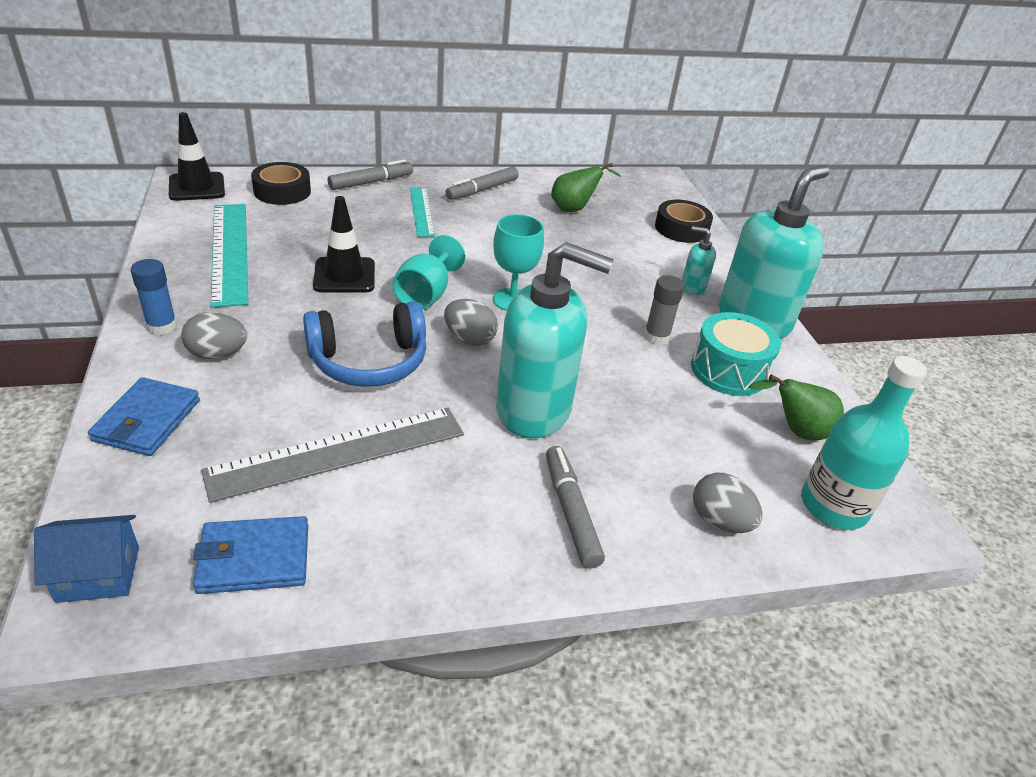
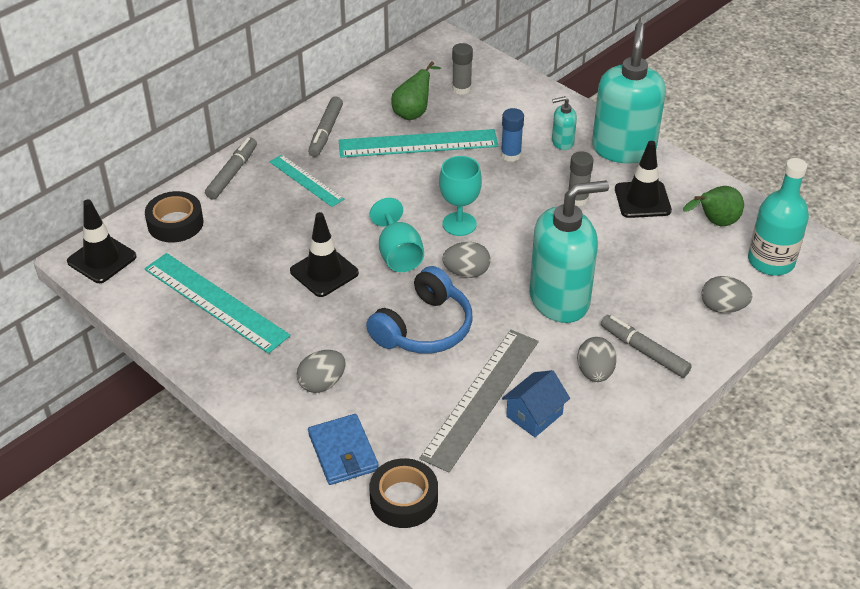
camera: 30 degrees left, 5 degrees up
blue house [34,515,139,603] -> blue house moved to [502,370,570,437]
blue glue stick [131,259,177,335] -> blue glue stick moved to [501,108,524,162]
blue wallet [193,516,308,594] -> none
black tape [655,200,713,243] -> black tape moved to [370,458,438,528]
turquoise drum [691,312,781,396] -> black traffic cone [615,141,672,218]
none -> turquoise ruler [339,129,498,158]
none -> grey glue stick [452,43,473,95]
none -> grey egg [577,337,617,382]

